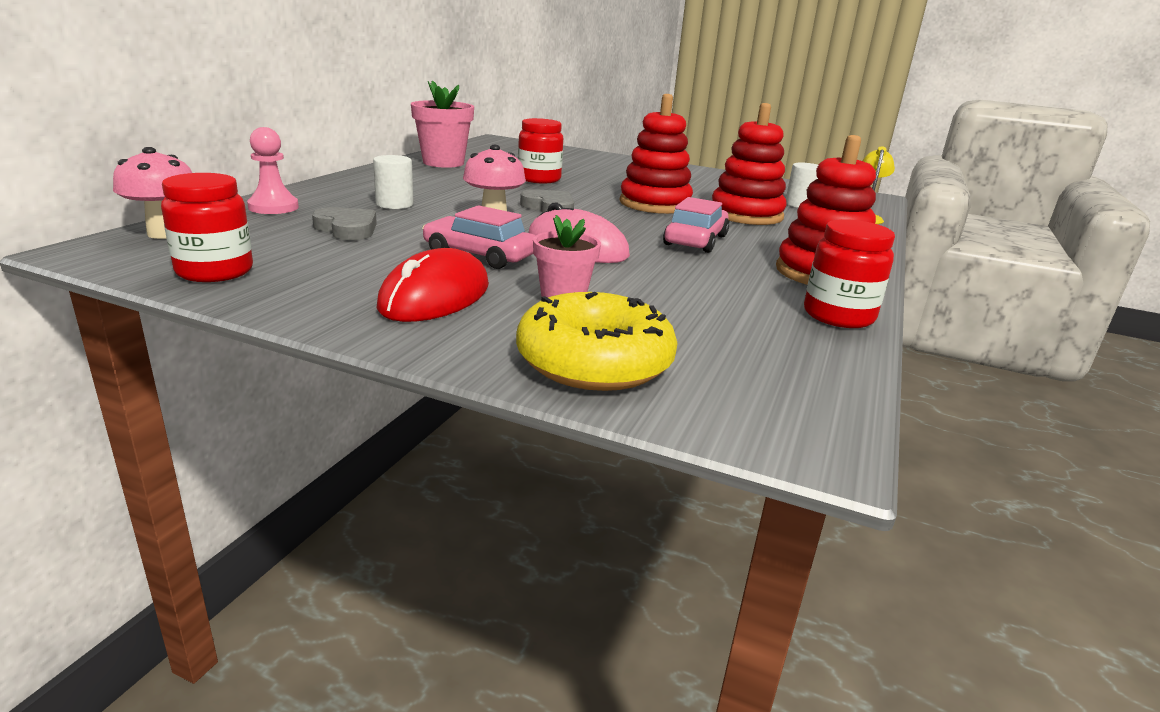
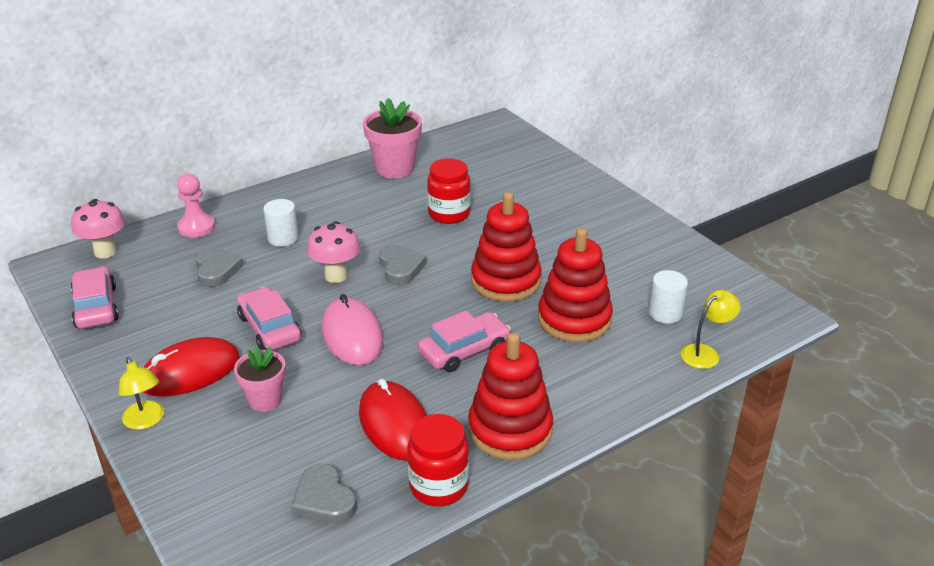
camera: 35 degrees right, 10 degrees up
red jar [161,173,253,282] -> pink car [71,267,119,329]
yellow donut [516,292,678,391] -> none
none -> yellow lamp [119,357,164,430]
none -> grey heart [291,464,357,524]
none -> red mouse [359,379,427,461]

